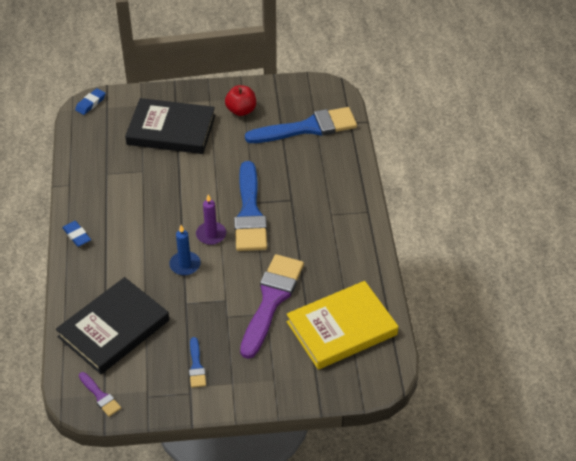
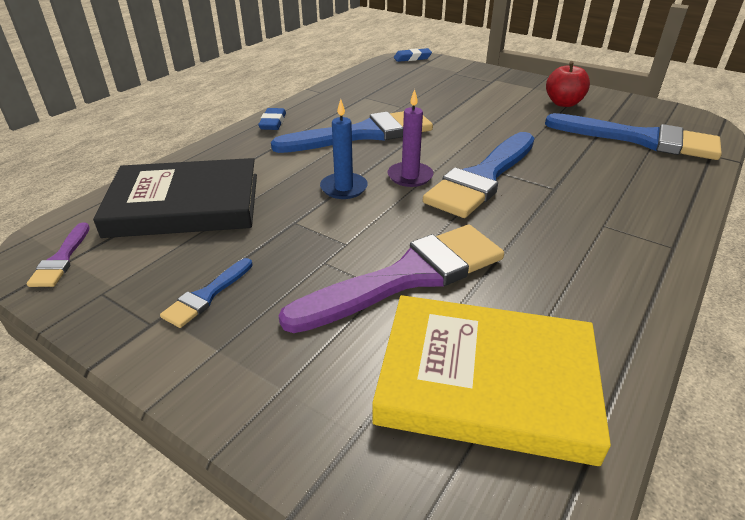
camera: 40 degrees right, 10 degrees down
black book [125,98,215,154] -> none
none -> blue brush [271,111,433,153]

